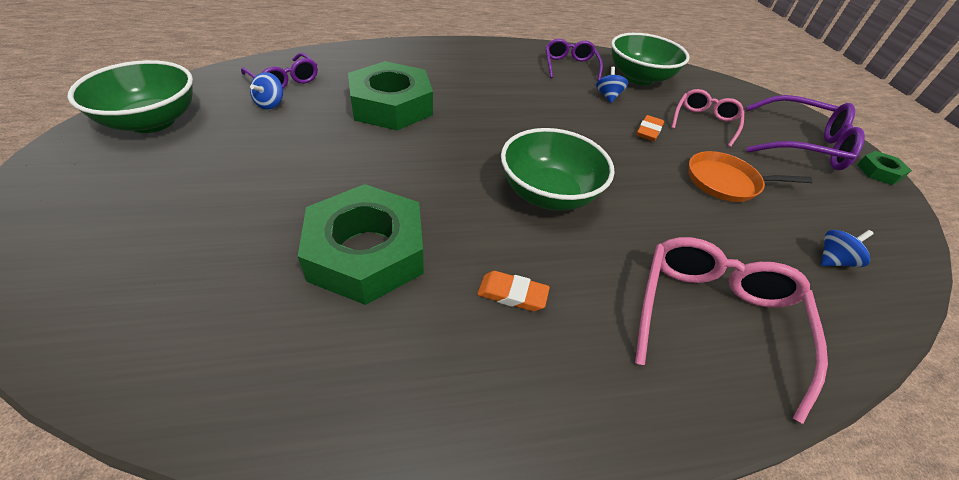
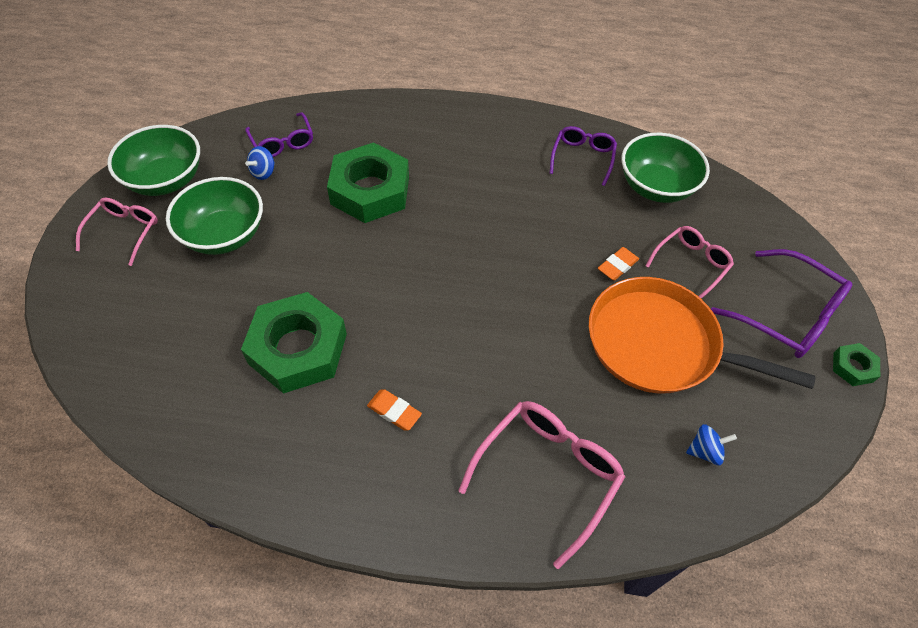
camera: 20 degrees right, 10 degrees up
green bowl [501,128,615,211] -> green bowl moved to [166,177,263,255]
blue spinning top [596,67,628,103] -> none
orange pan [688,151,813,202] -> orange pan [589,277,815,394], size x1.82
none -> pink glasses [76,198,158,266]

